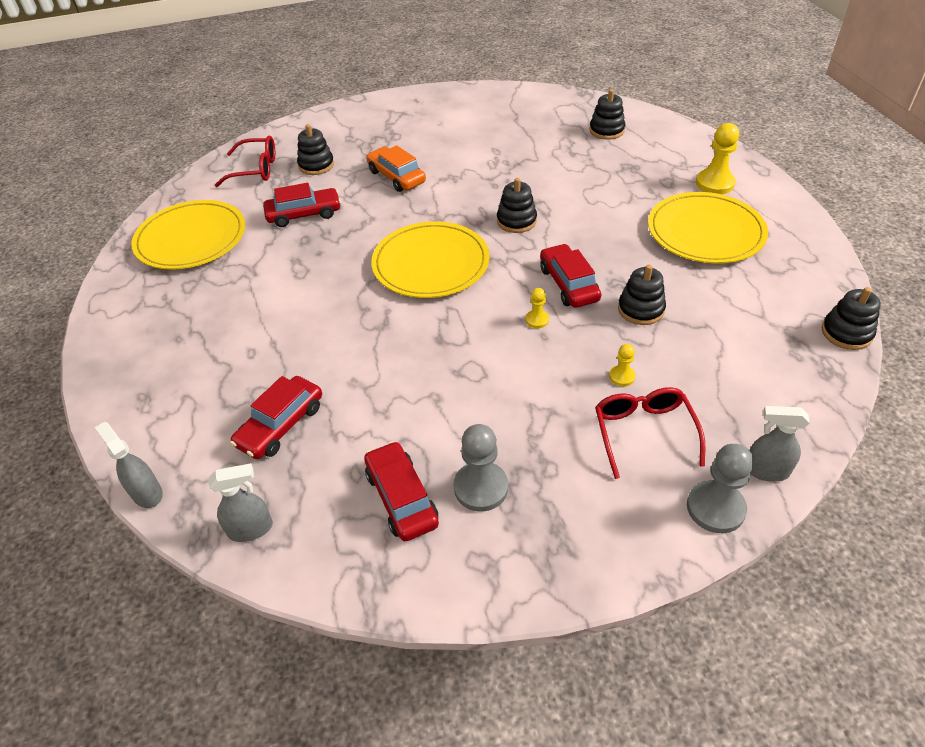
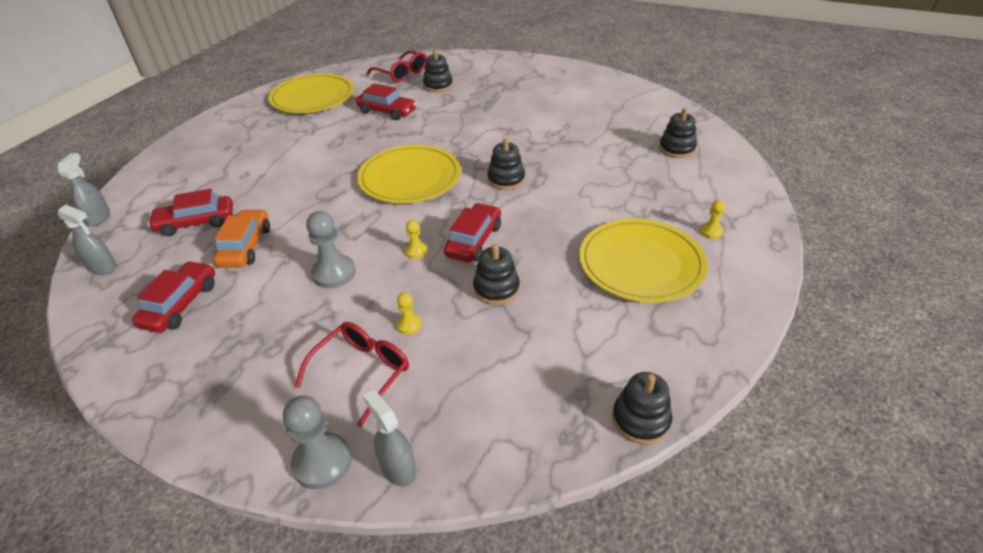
camera: 40 degrees right, 5 degrees down
orange car [366,145,426,192] -> orange car moved to [213,209,270,268]
grey pawn [454,424,508,512] -> grey pawn moved to [306,211,356,288]
yellow pawn [696,123,739,194] -> yellow pawn [700,200,725,239], size x0.53

